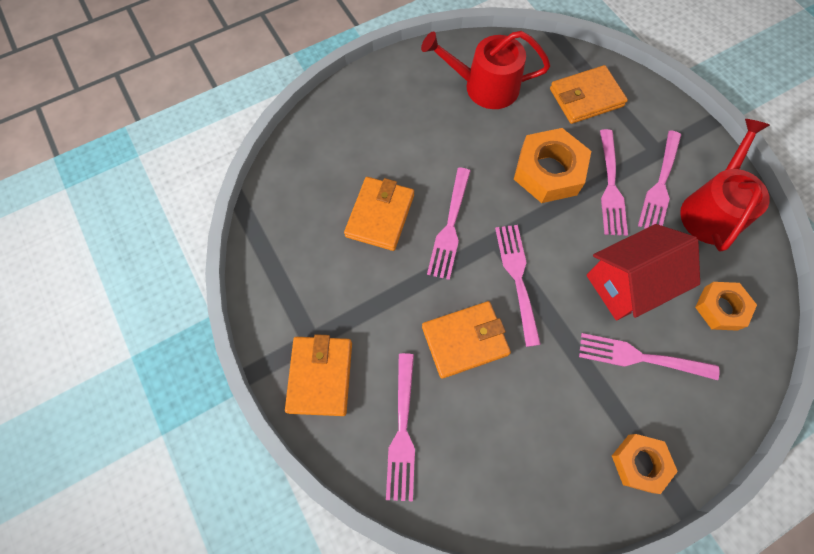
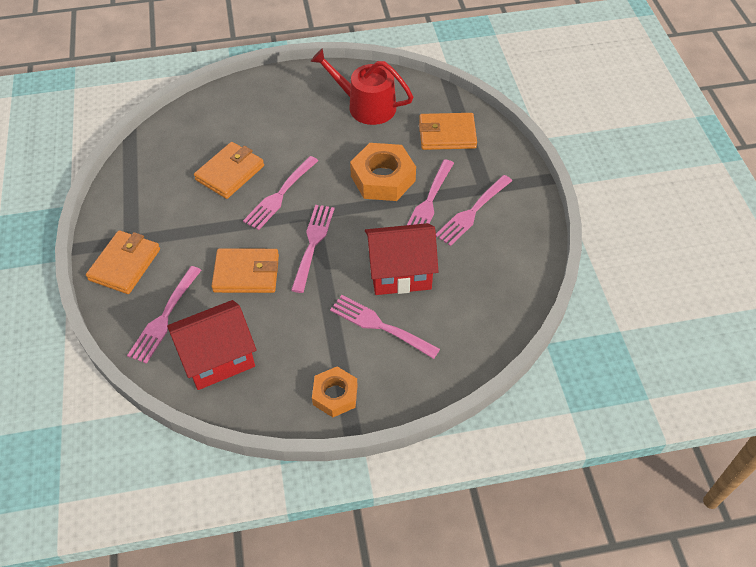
camera: 20 degrees right, 15 degrees down
red watering can [680,119,770,252] -> none
orange nut [695,282,757,331] -> none
none -> red house [167,300,256,390]

